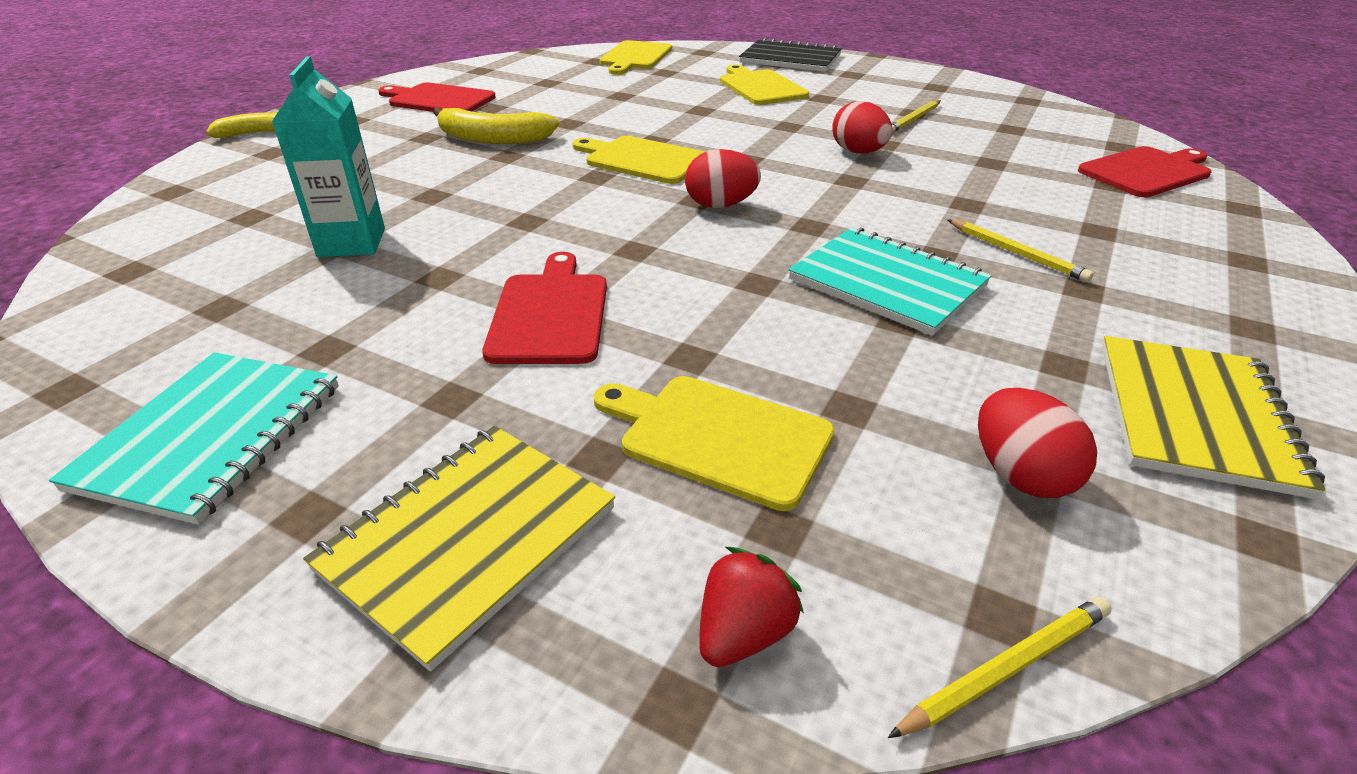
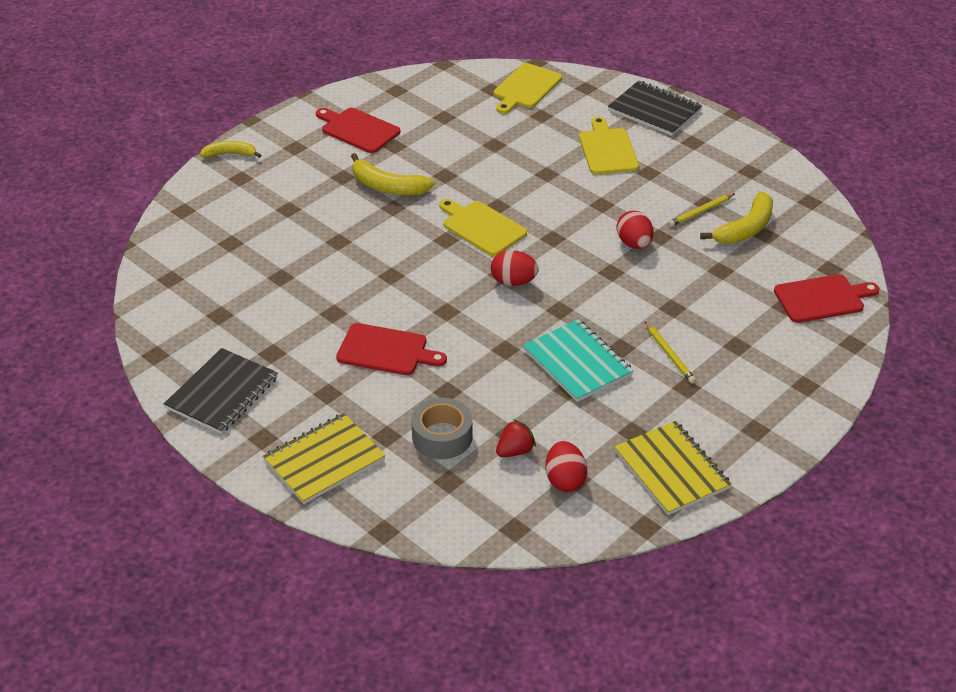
camera: 15 degrees right, 5 degrees up
turquoise notebook [49,352,339,525] -> black notebook [164,348,278,434]
turquoise carton [272,56,385,257] -> none
red cutting board [482,252,607,364] -> red cutting board turned 90 degrees clockwise [336,323,447,375]
yellow cutting board [594,376,835,511] -> grey tape [411,398,473,459]
red strawberry [699,547,804,667] -> red strawberry moved to [496,419,536,457]
yellow pencil [888,597,1112,738] -> none
yellow notebook [1102,336,1325,499] -> yellow notebook turned 60 degrees counterclockwise [614,421,732,515]
none -> yellow banana [700,192,773,244]

